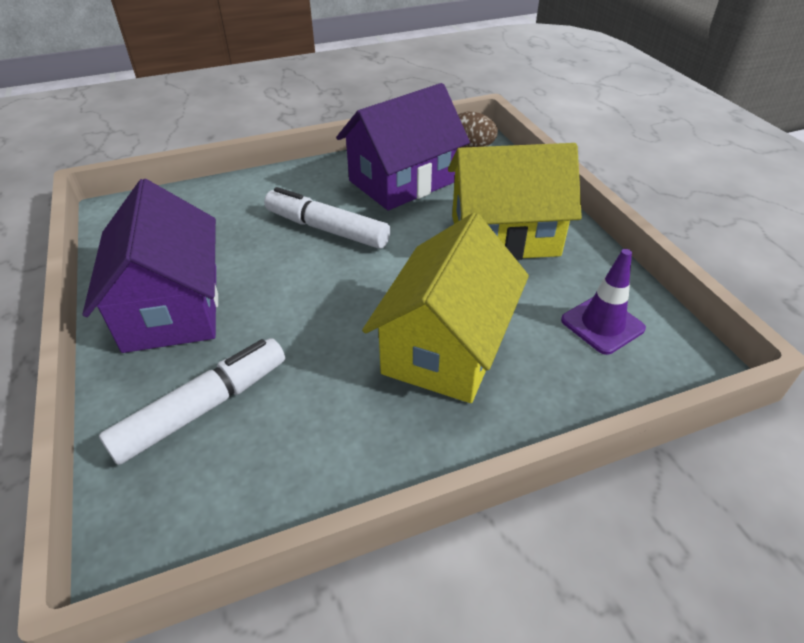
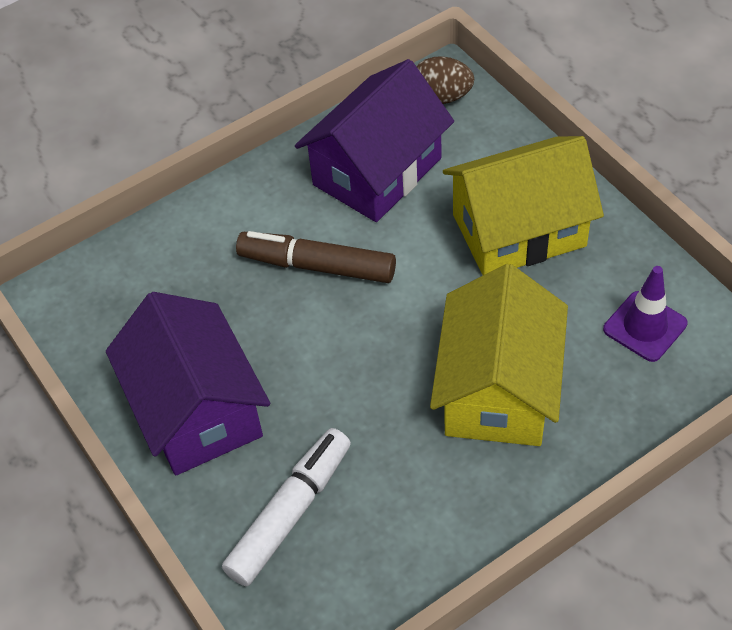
camera: 10 degrees left, 10 degrees up
white marker [264,187,391,249] -> brown marker [236,231,396,283]

